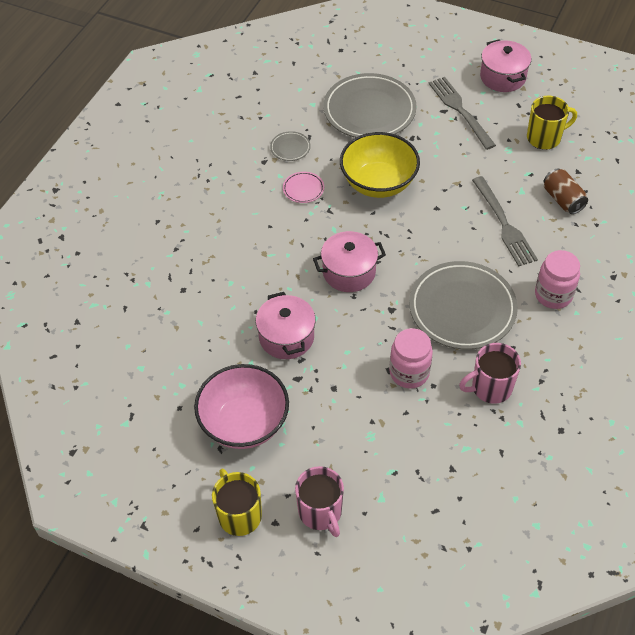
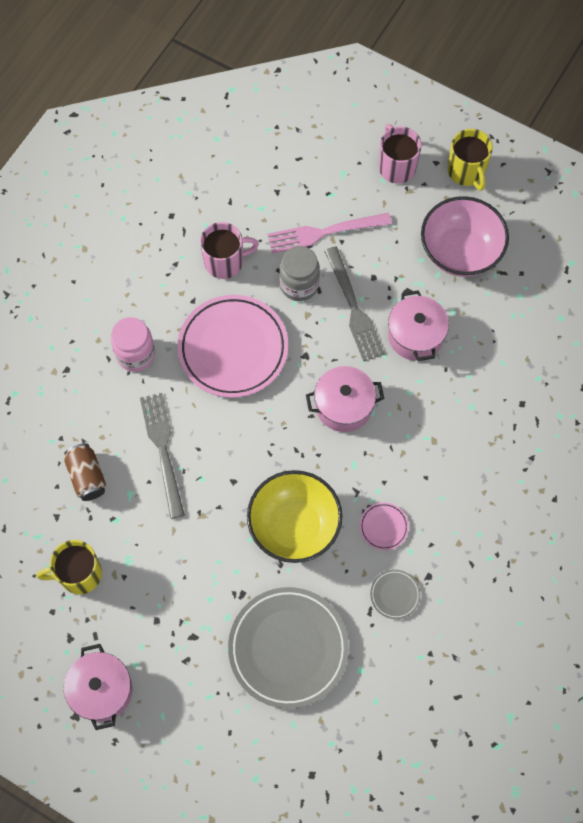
camera: 175 degrees left, 15 degrees up
pink jar [390,328,433,388] -> grey jar [279,246,320,301]
grey plate [409,261,518,350] -> pink plate [177,295,288,398]
grey fork [428,77,496,150] -> grey fork moved to [324,246,385,362]
none -> pink fork [267,213,392,254]

